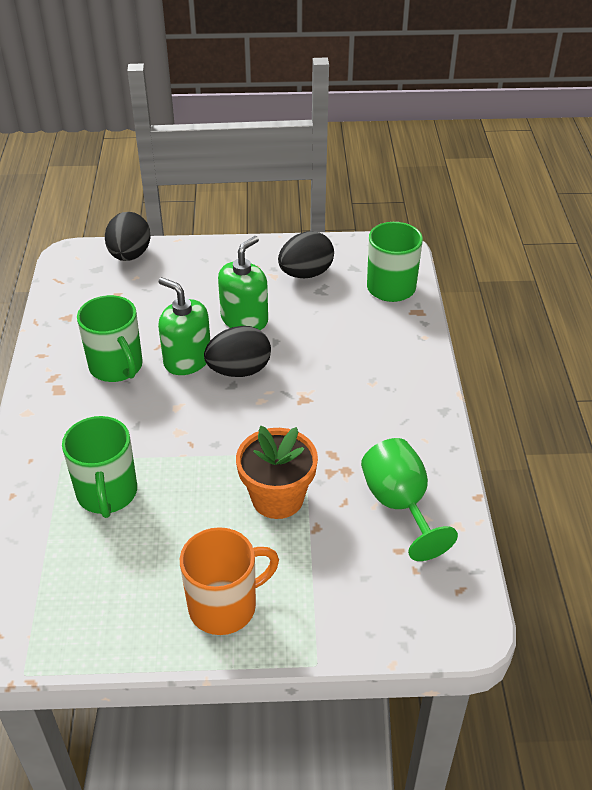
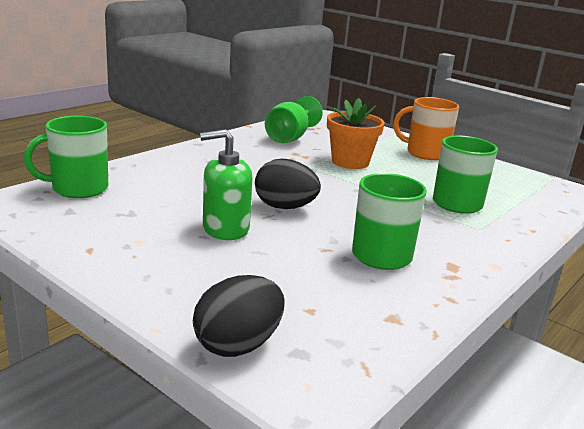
camera: 140 degrees left, 20 degrees down
green soap dispenser [158,277,210,375] -> none
black egg [278,231,334,279] -> none

